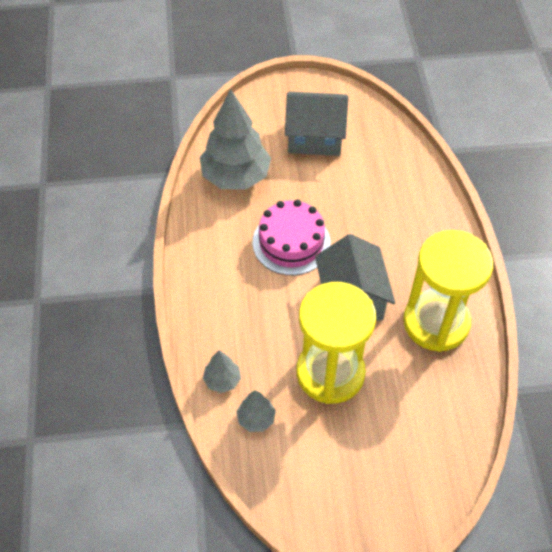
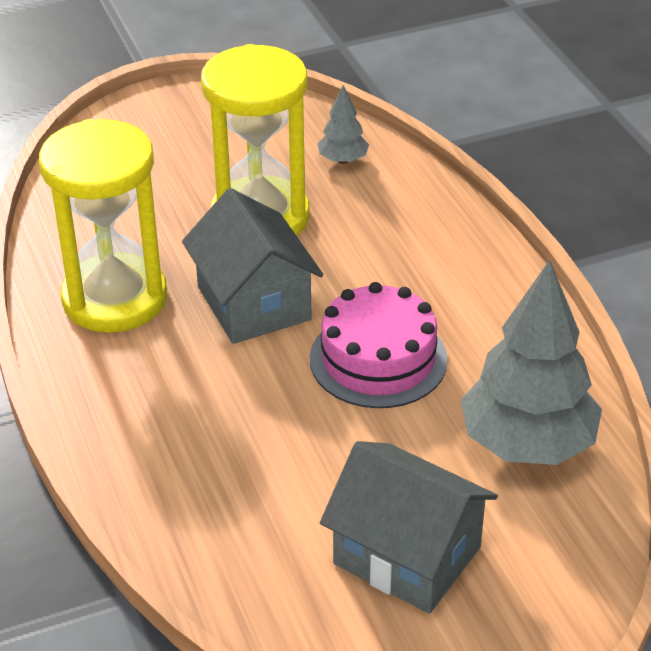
camera: 165 degrees right, 15 degrees down
grey tree [203,350,241,393] -> none
grey house [285,92,348,156] -> grey house turned 45 degrees clockwise [320,441,498,614]

